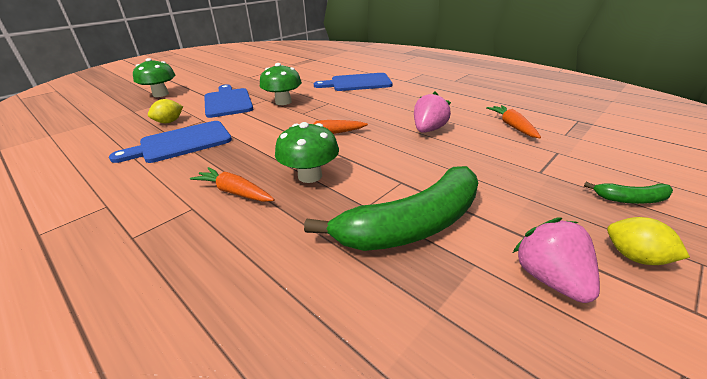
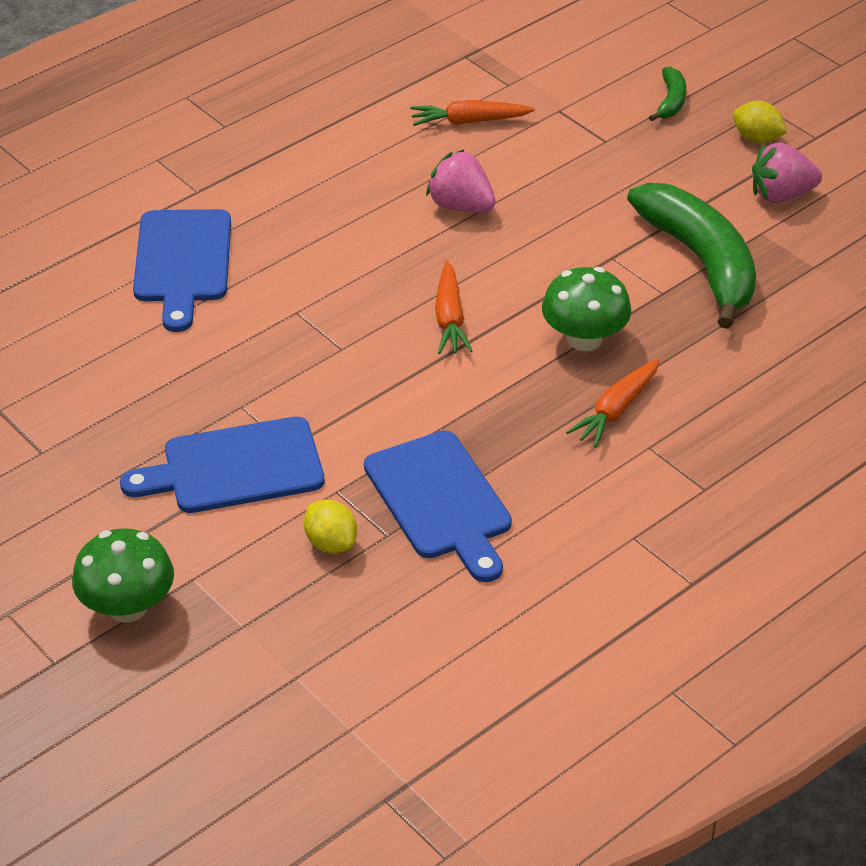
camera: 85 degrees left, 10 degrees up
green mushroom [260,63,302,105] -> none
yellow lemon [607,217,690,265] -> yellow lemon turned 75 degrees clockwise [733,101,787,143]

